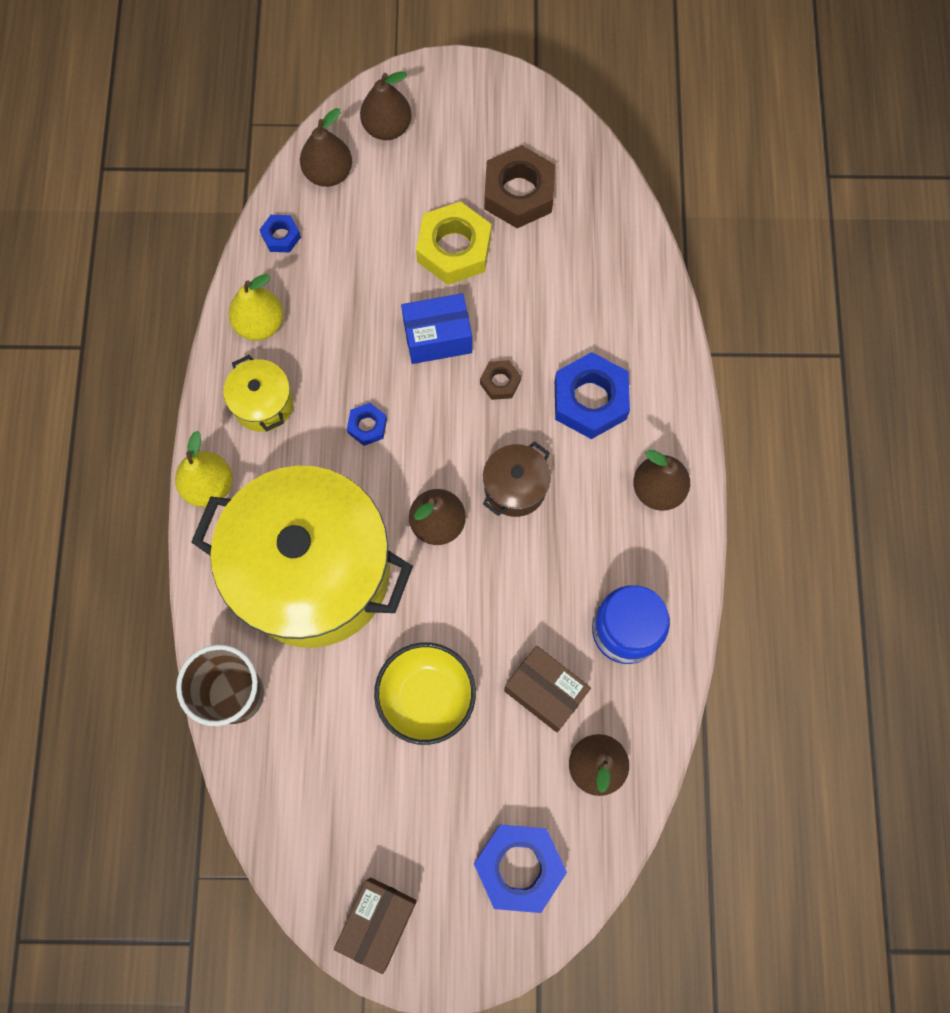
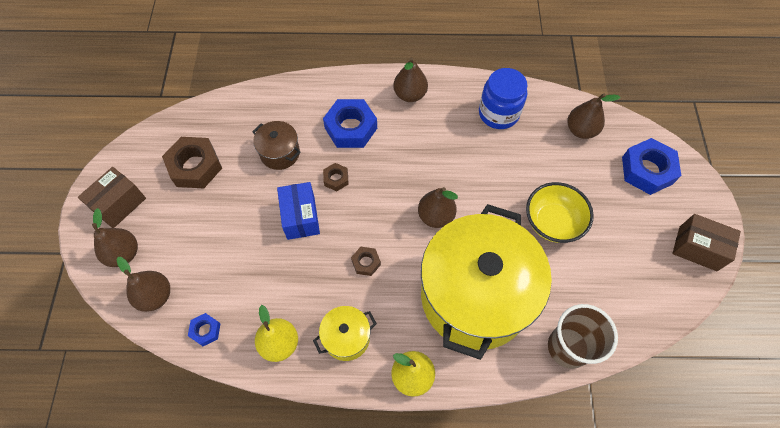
camera: 90 degrees left, 10 degrees down
blue nut [347,403,387,446] -> brown nut [351,247,381,276]
yellow nut [416,201,491,285] -> none
brown pot [483,441,551,517] -> brown pot moved to [252,121,301,170]
brown box [504,646,591,732] -> brown box moved to [78,167,146,228]

